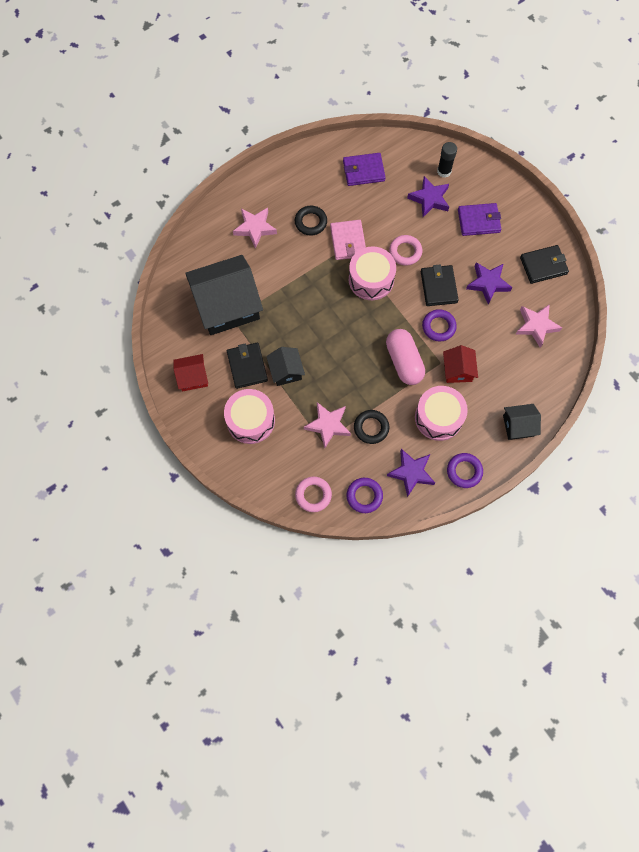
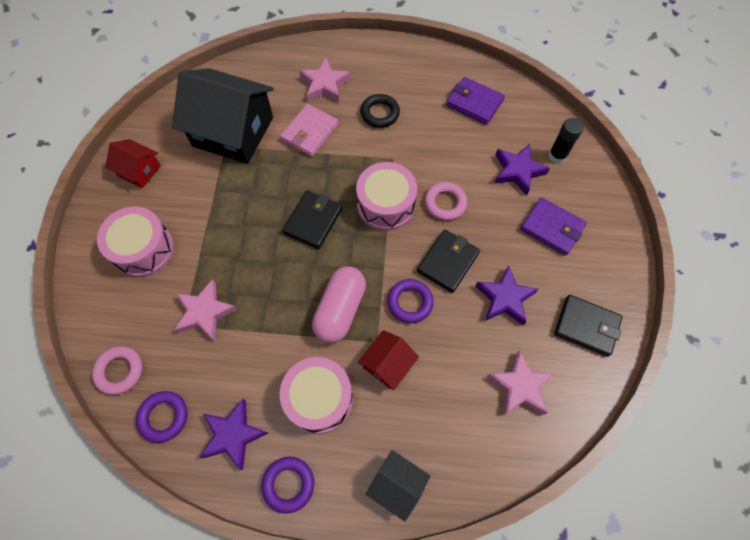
camera: 40 degrees right, 5 degrees down
black wallet [227,343,268,389] -> black wallet moved to [282,190,342,249]
black house [266,347,305,386] -> none
pink wallet [330,220,366,260] -> pink wallet moved to [280,104,338,157]
black ring [354,410,389,444] -> none

